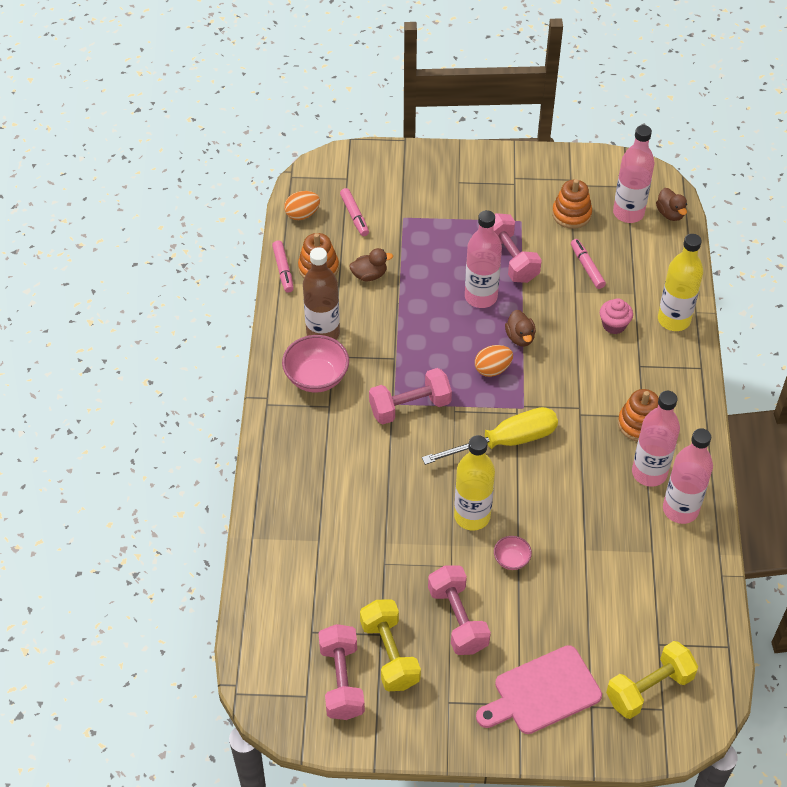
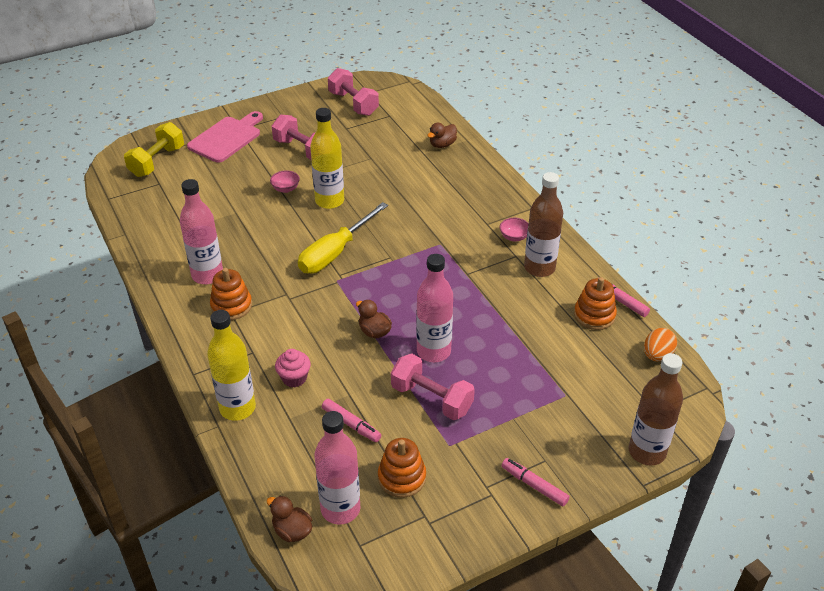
camera: 150 degrees right, 10 degrees down
pink bowl [282,335,349,393] -> pink bowl [500,218,529,242], size x0.52
pink marker [340,188,369,236] -> pink marker moved to [502,458,570,506]
brown duck [349,248,393,281] -> brown duck moved to [427,123,457,148]
yellow dumbbell [360,600,421,691] -> none
pink dumbbell [369,368,452,424] -> none
orange egg [475,345,513,377] -> none
pink bottle [663,428,713,524] -> none
none -> brown bottle [629,353,683,466]

